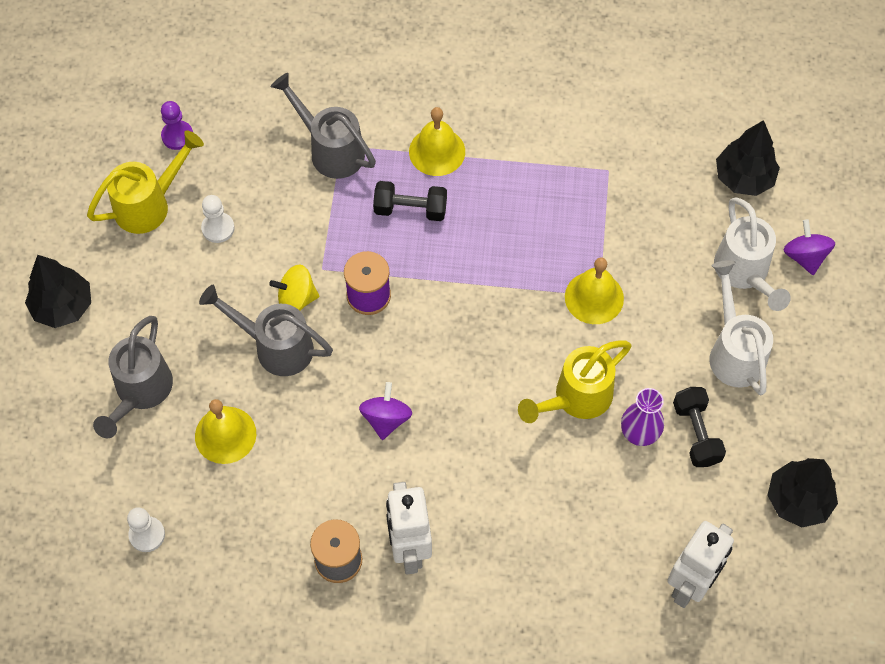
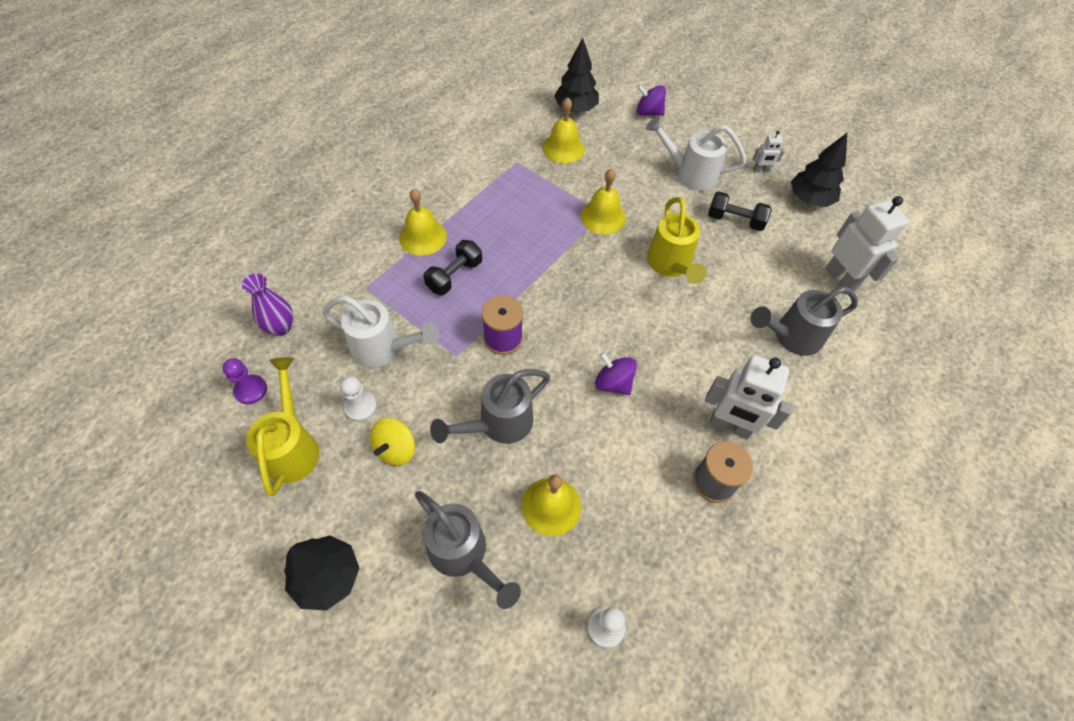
camera: 60 degrees left, 5 degrees down
yellow spinning top [269,265,319,311] -> yellow spinning top moved to [370,418,415,466]
grey watering can [271,73,376,179] -> grey watering can moved to [751,286,858,356]
purple vase [621,388,664,446] -> purple vase moved to [242,273,293,336]
white watering can [714,197,791,311] -> white watering can moved to [322,296,439,368]
none -> yellow bell [543,98,585,163]
none -> white robot [753,130,785,173]

